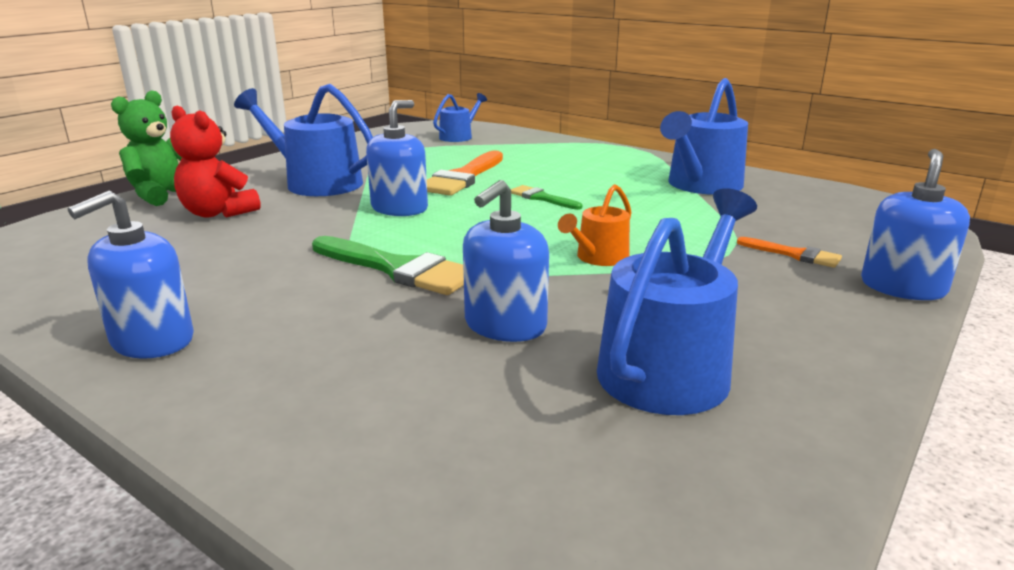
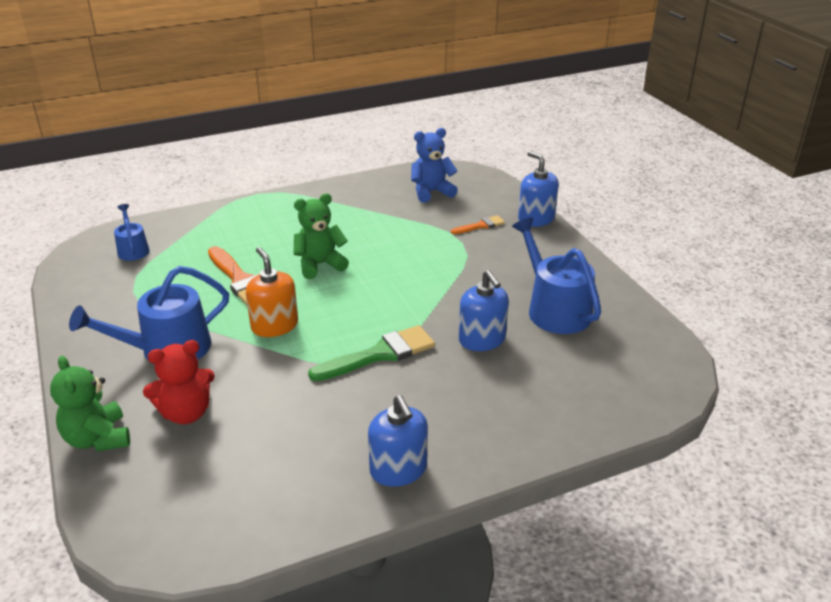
camera: 60 degrees left, 10 degrees up
blue soap dispenser [366,100,428,216] -> orange soap dispenser [246,247,298,337]
green brush [511,185,582,210] -> green teddy bear [294,193,349,279]
orange watering can [558,184,632,266] -> none
blue watering can [660,78,748,195] -> none
none -> blue teddy bear [411,128,458,203]

